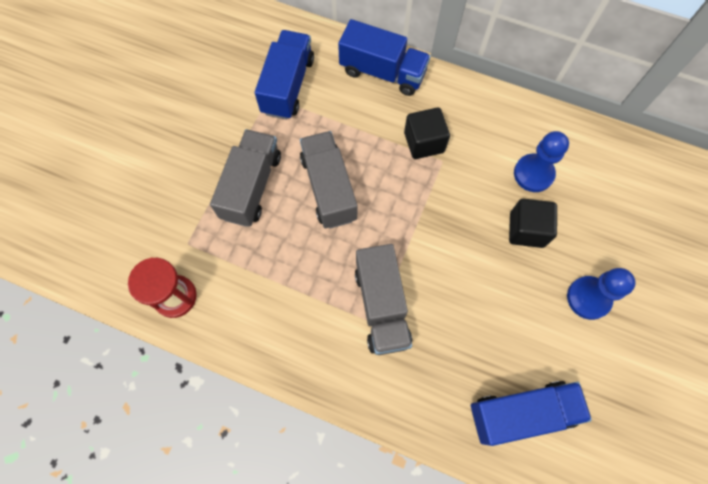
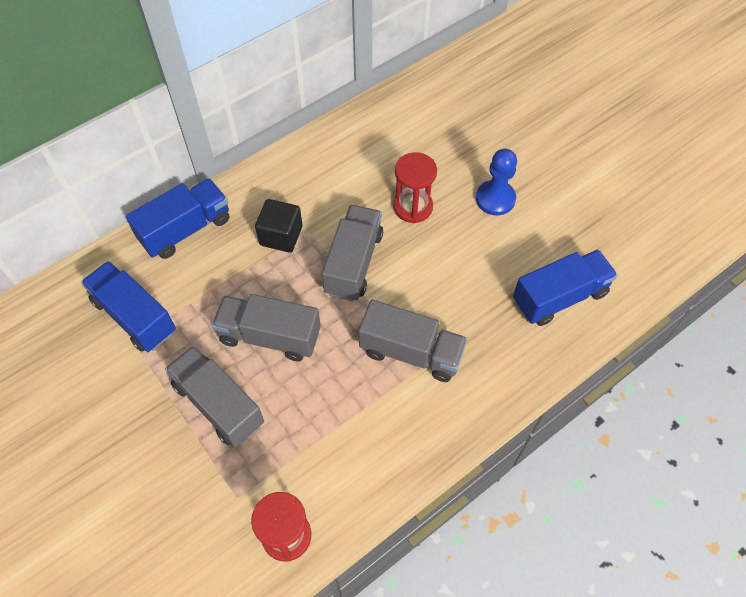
camera: 60 degrees left, 10 degrees down
blue truck [471,381,592,446] -> blue truck turned 45 degrees clockwise [513,250,618,326]
black cube [509,199,557,248] -> red hourglass [393,152,437,223]
blue pawn [514,131,569,192] -> none
none -> grey truck [322,205,383,301]

